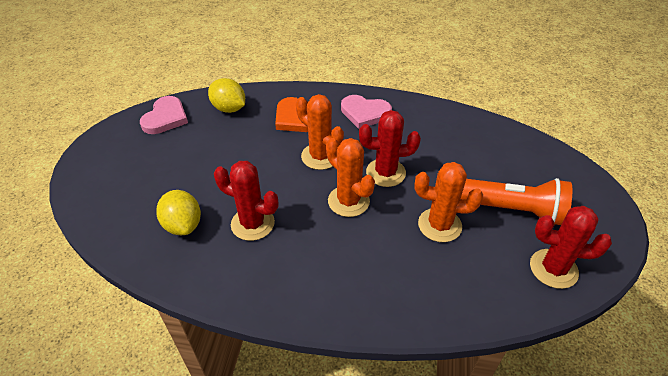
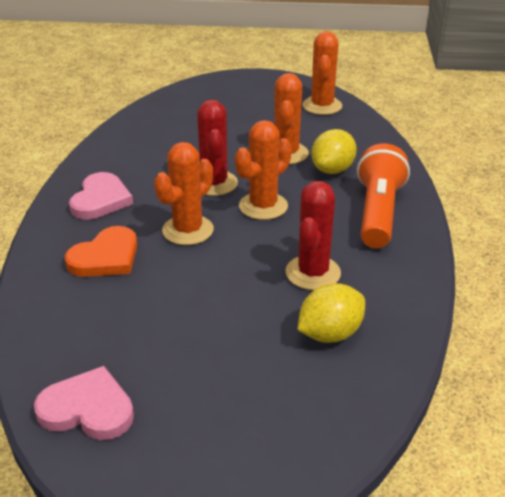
camera: 95 degrees left, 10 degrees down
yellow lemon [208,78,245,113] -> yellow lemon moved to [311,129,357,174]
orange flashlight [461,178,572,225] -> orange flashlight moved to [357,144,410,248]
red cactus [530,206,612,289] -> orange cactus [302,31,342,115]

